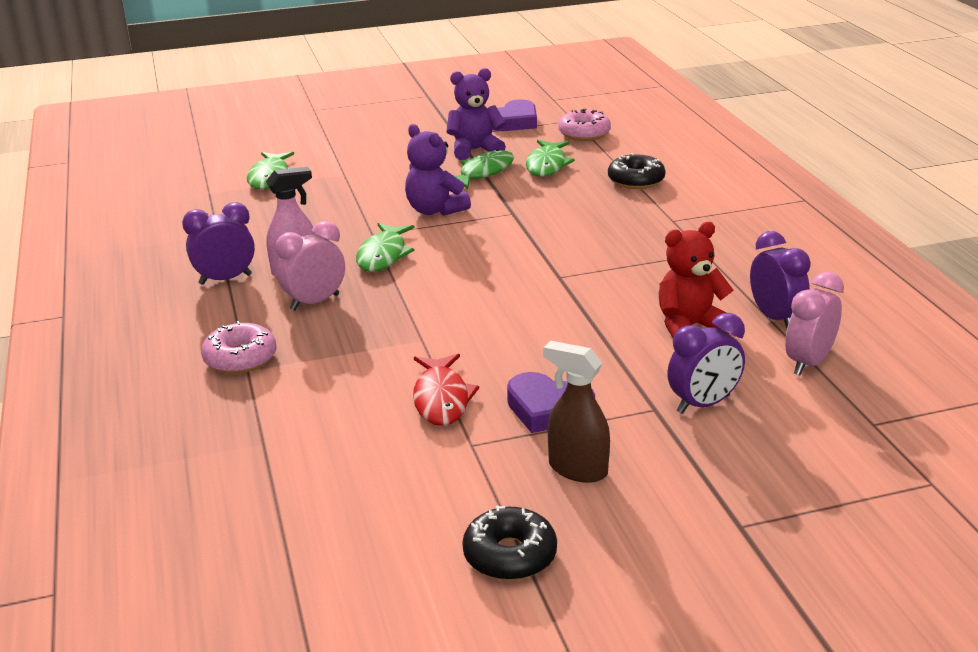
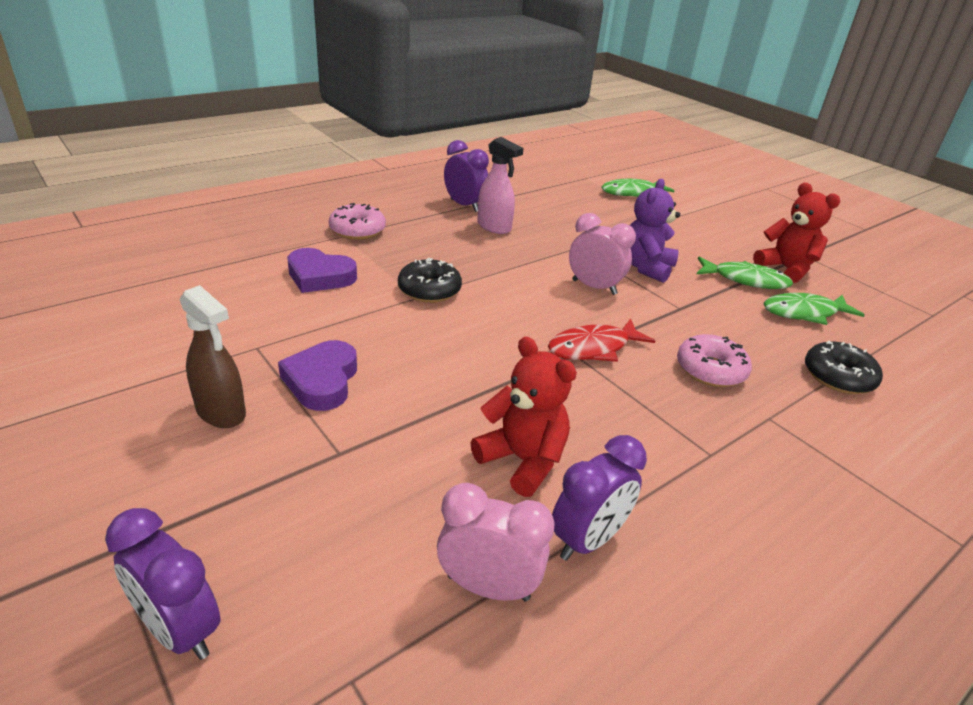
camera: 65 degrees right, 5 degrees up
pink clock [276,221,345,311] -> pink clock moved to [569,213,636,295]
green fish [356,223,414,272] -> none
red fish [413,353,479,426] -> red fish moved to [548,318,655,362]
purple teddy bear [446,68,506,160] -> red teddy bear [753,183,840,283]
black donut [462,505,557,581] -> black donut moved to [398,257,462,303]
purple heart [493,99,537,131] -> purple heart moved to [287,248,357,293]
brown spray bottle [543,341,610,483] -> brown spray bottle turned 120 degrees clockwise [180,285,246,428]
pink donut [558,109,611,141] -> pink donut moved to [677,334,752,387]
purple clock [667,313,745,414] -> purple clock moved to [105,508,221,660]

